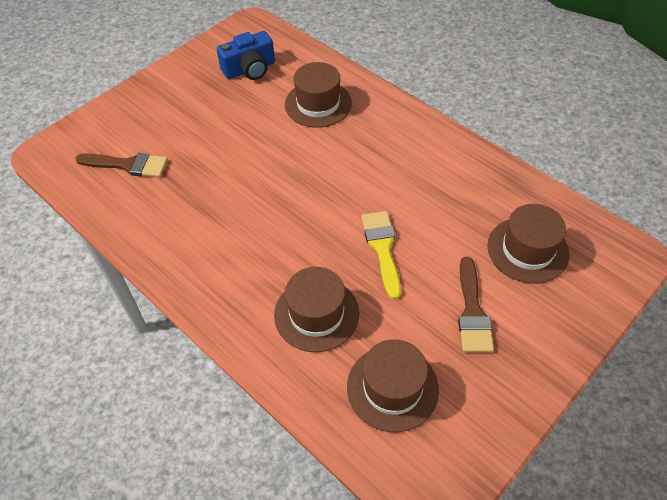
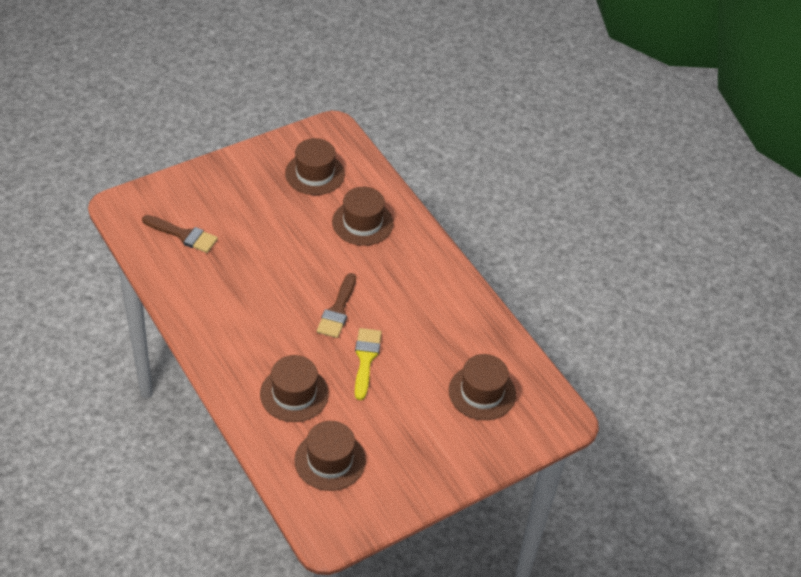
camera: 10 degrees right, 5 degrees down
blue camera [217,31,275,80] -> brown hat [285,138,345,195]
brown brush [458,257,494,352] -> brown brush moved to [317,273,356,338]

